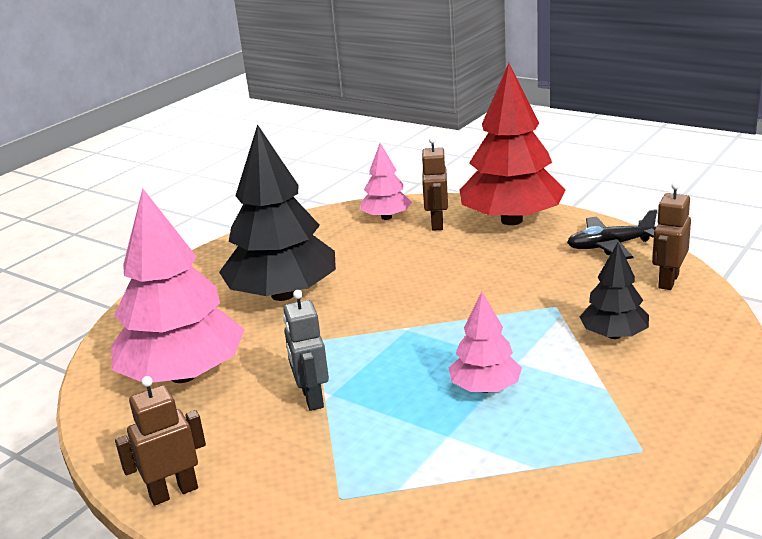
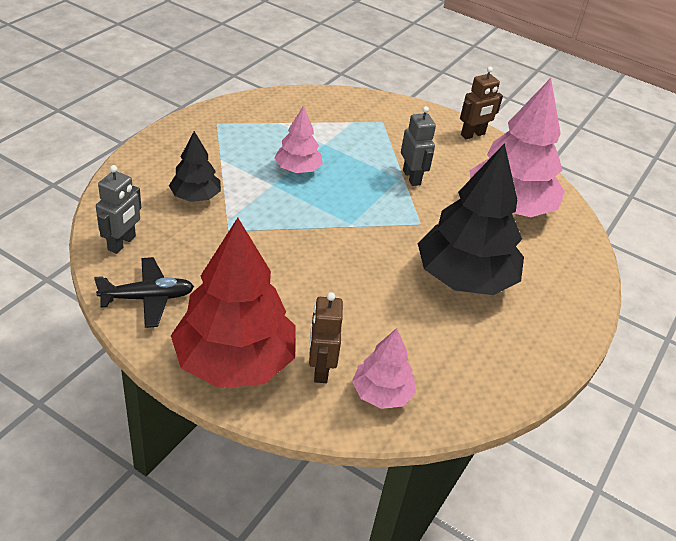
camera: 170 degrees right, 15 degrees up
brown robot [652,182,691,290] -> grey robot [96,165,141,254]

